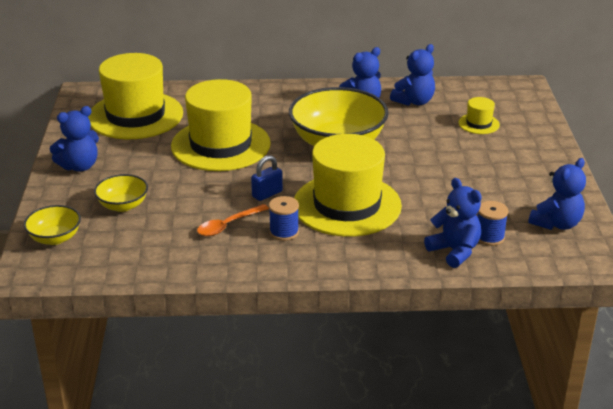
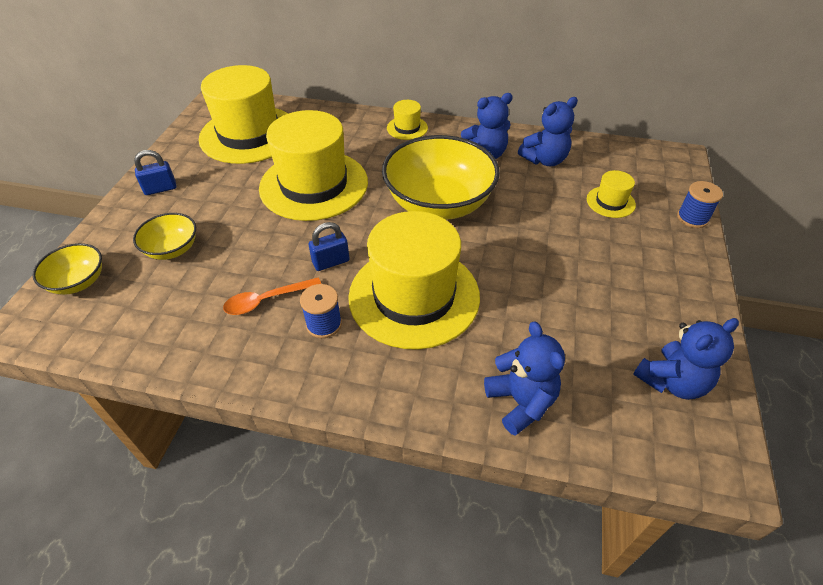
camera: 15 degrees right, 15 degrees up
blue teddy bear [50,106,99,171] -> blue padlock [134,150,177,195]
blue spool [478,201,508,246] -> blue spool moved to [677,181,723,228]
none -> yellow hat [387,100,428,140]

